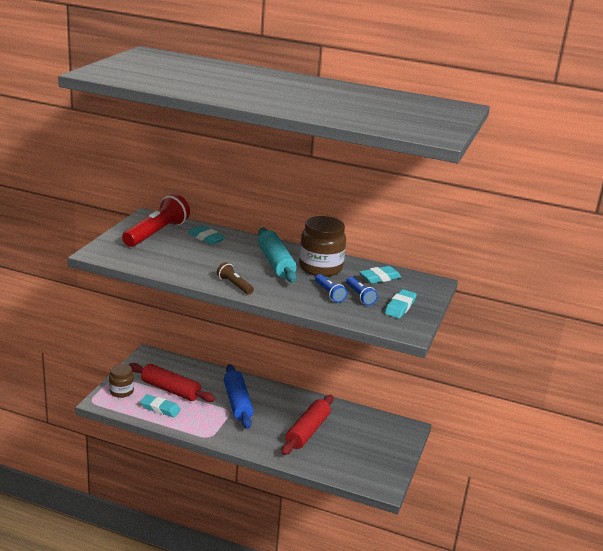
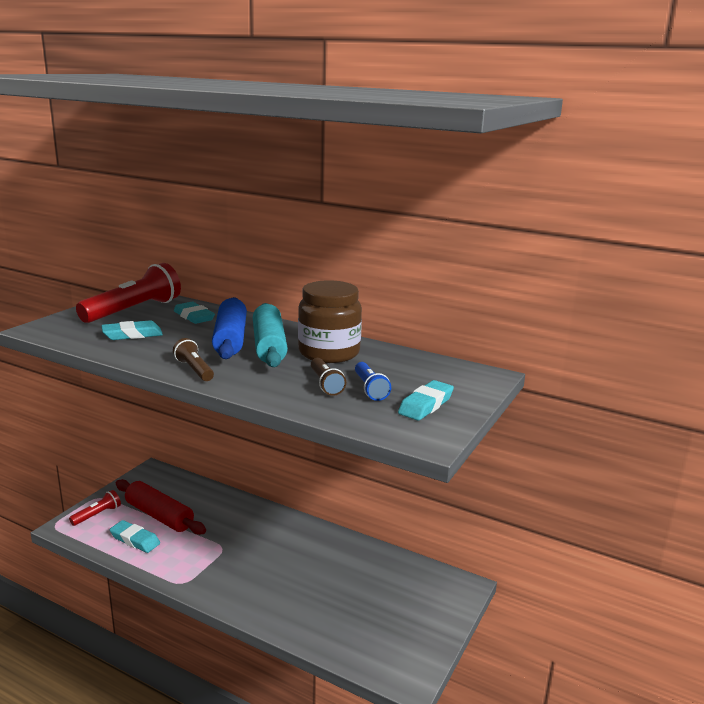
camera: 10 degrees right, 5 degrees down
brown jar [109,364,134,398] -> red flashlight [69,490,121,526]
blue rolling pin [224,364,254,429] -> blue rolling pin moved to [212,297,247,359]
red rolling pin [281,395,333,455] -> none
blue flashlight [315,274,347,303] -> brown flashlight [311,358,346,396]
turquoise eraser [359,266,401,284] -> turquoise eraser moved to [101,320,163,340]

